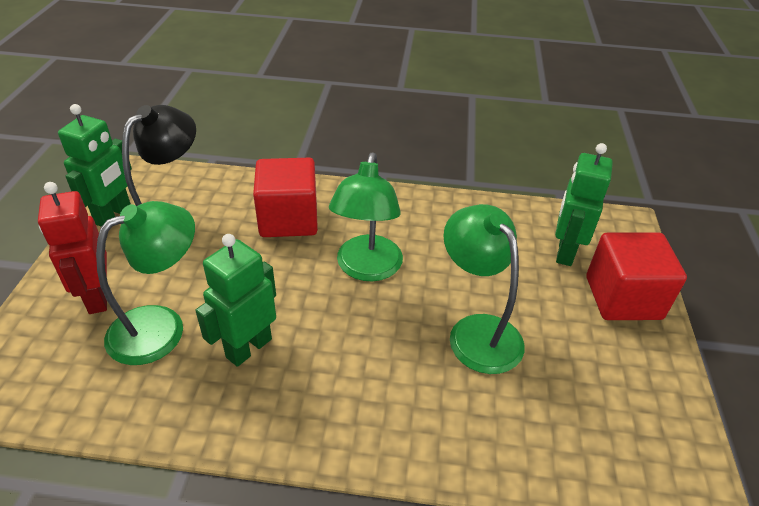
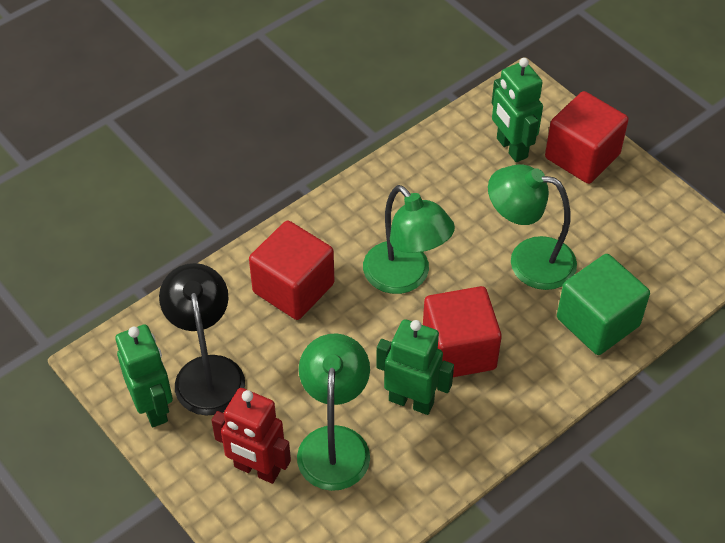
camera: 45 degrees left, 10 degrees up
green robot [195,234,276,367] -> green robot turned 120 degrees clockwise [376,319,454,415]
none -> red cube [423,286,502,377]
none -> green cube [557,254,650,355]

